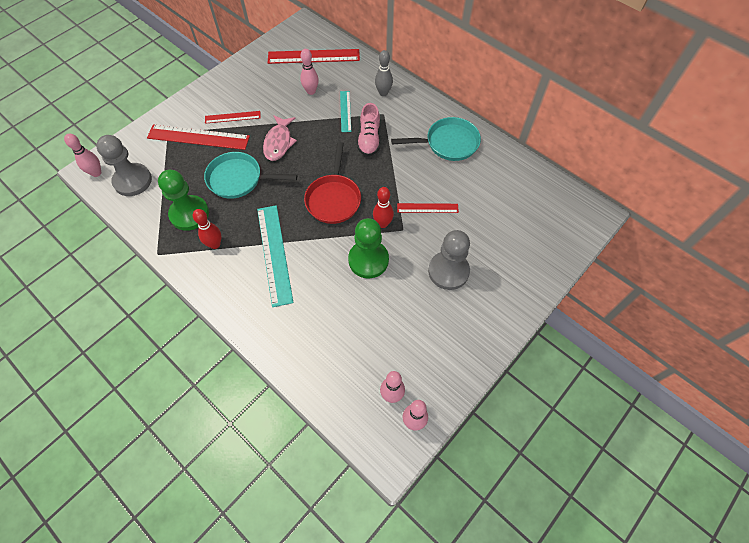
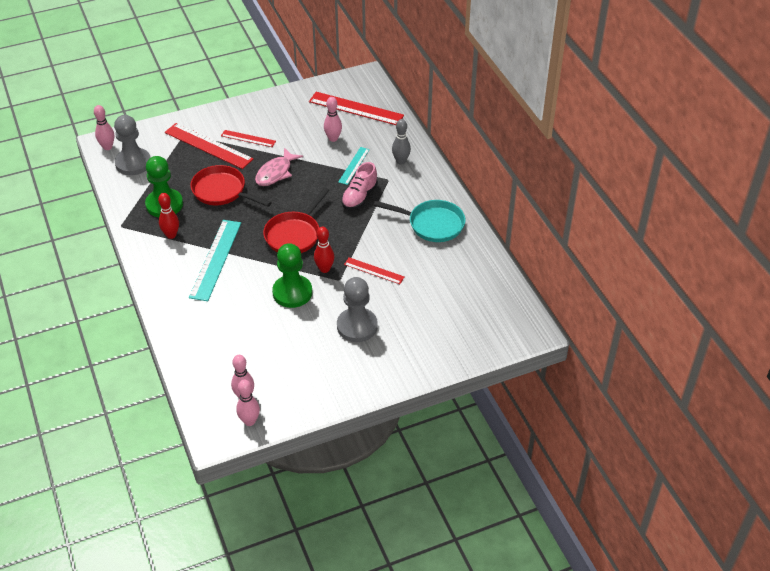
camera: 25 degrees right, 15 degrees down
turquoise pan [204,152,297,199] -> red pan [190,165,272,207]

